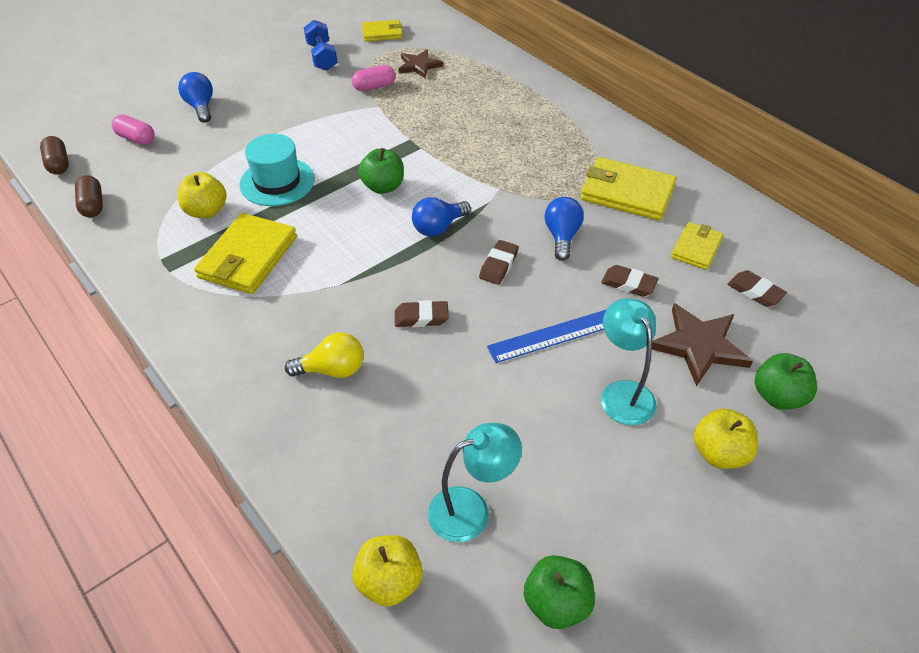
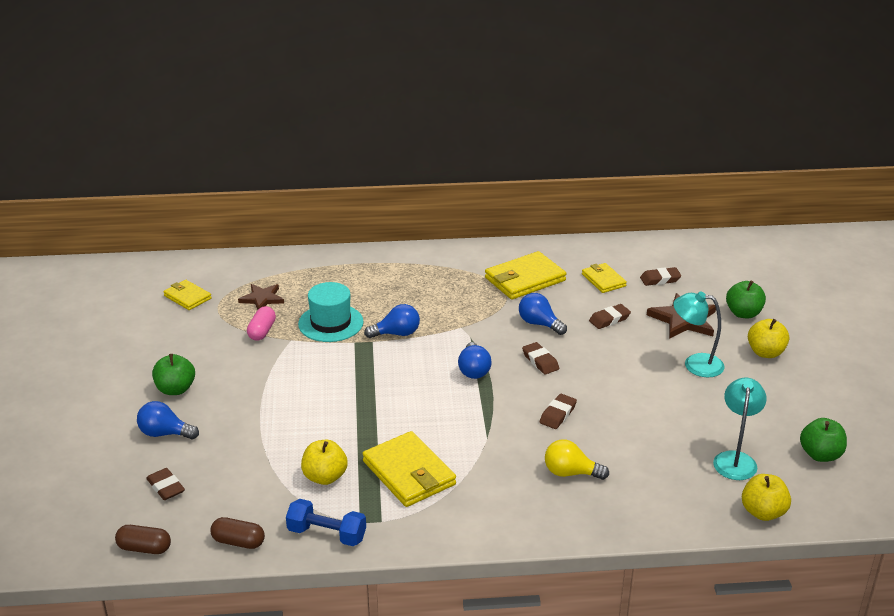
camera: 55 degrees left, 15 degrees down
pink capsule [112,115,155,145] -> brown eraser [146,468,185,500]
turquoise hat [240,134,315,206] -> turquoise hat moved to [298,282,364,342]
yellow light bulb [285,332,363,378] -> yellow light bulb turned 105 degrees counterclockwise [545,439,609,480]
blue dumbbell [304,20,337,71] -> blue dumbbell moved to [286,499,366,546]
green apple [358,148,404,194] -> green apple moved to [152,354,195,395]
yellow wallet [362,20,403,42] -> yellow wallet turned 75 degrees counterclockwise [163,280,212,310]
blue ruler [487,310,606,363] -> none
none -> blue light bulb [364,304,420,338]

